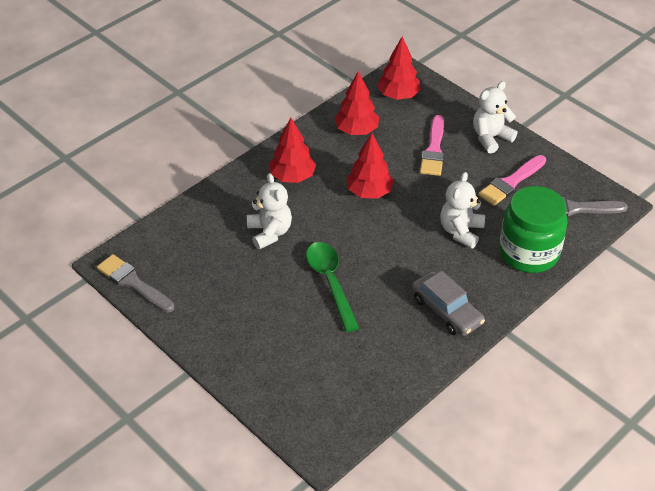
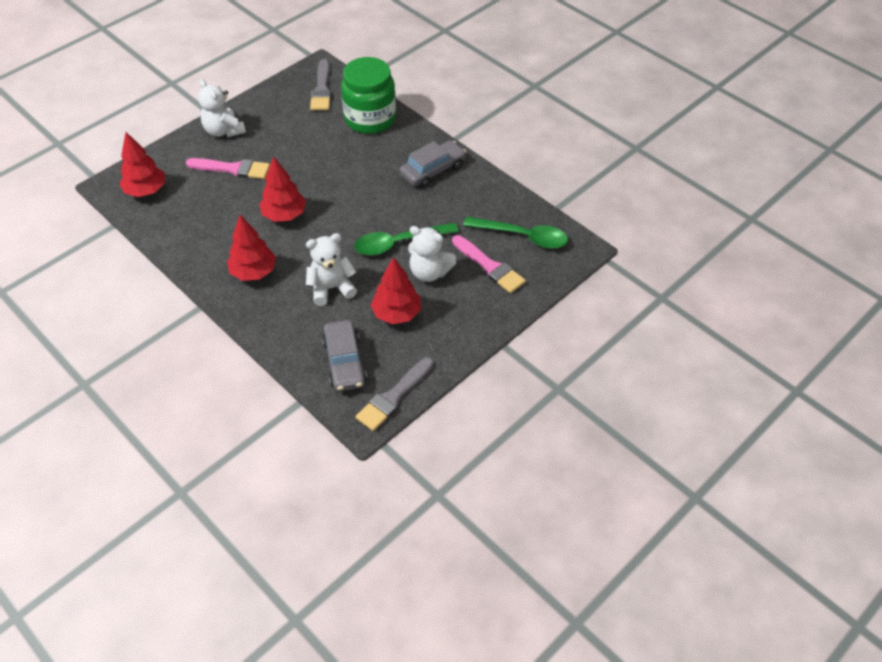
camera: 90 degrees left, 5 degrees up
red tree [334,71,379,135] -> red tree moved to [371,257,421,324]
white teddy bear [440,172,485,249] -> white teddy bear moved to [408,226,456,282]
pink brush [478,155,546,206] -> pink brush moved to [452,235,526,293]
none -> grey car [322,320,367,391]
none -> green spoon [463,217,568,249]

